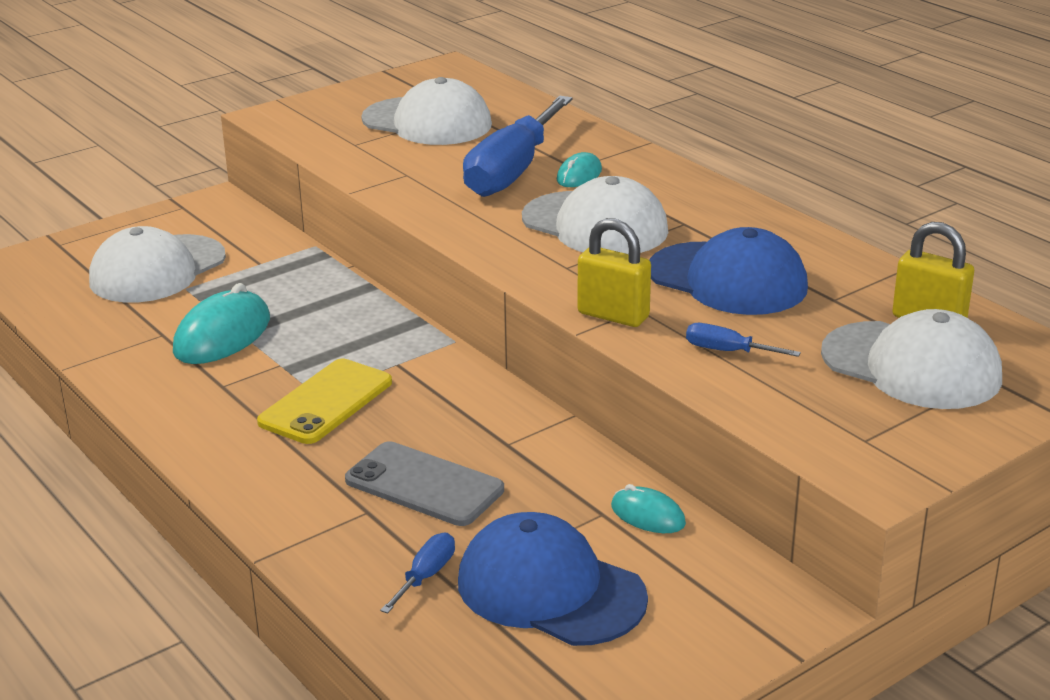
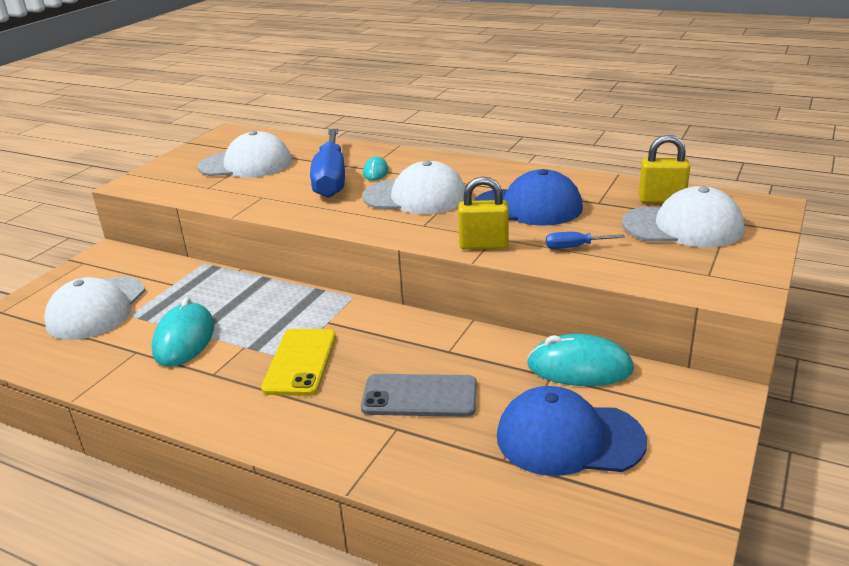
camera: 25 degrees left, 0 degrees up
blue screwdriver [380,533,455,614] -> none
turquoise mouse [611,484,686,533] -> turquoise mouse [527,334,634,386], size x1.81

